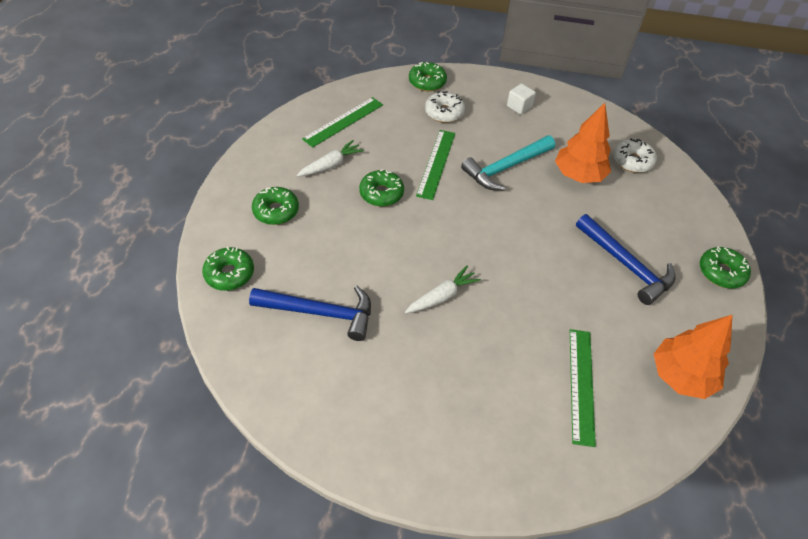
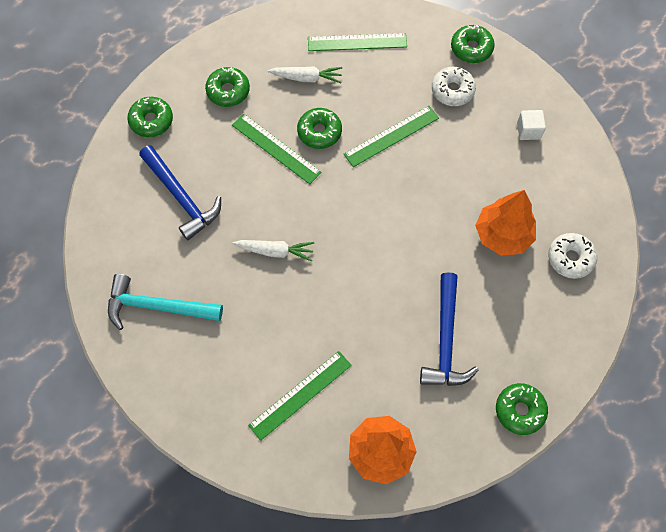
camera: 45 degrees right, 15 degrees up
turquoise hammer [461,135,555,190] -> turquoise hammer moved to [108,274,223,330]
none -> green ruler [232,114,321,184]

